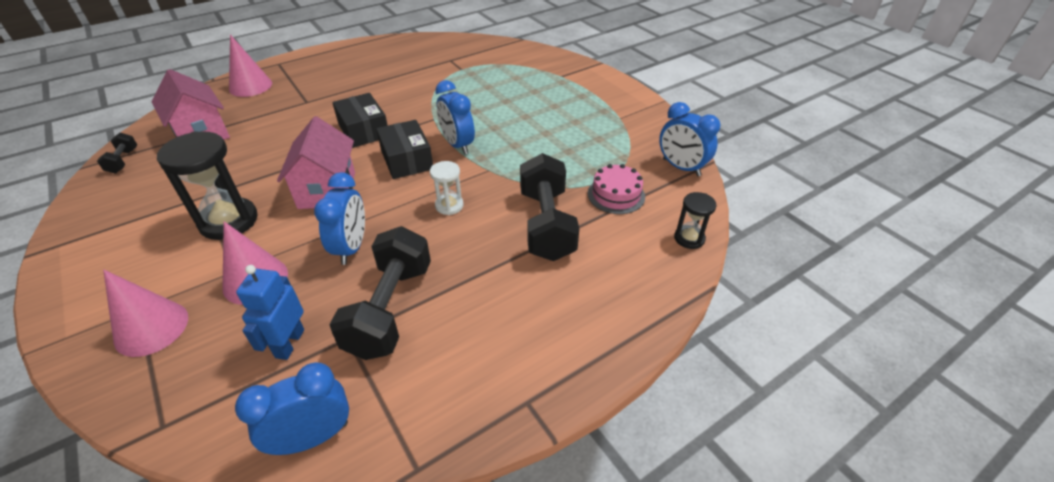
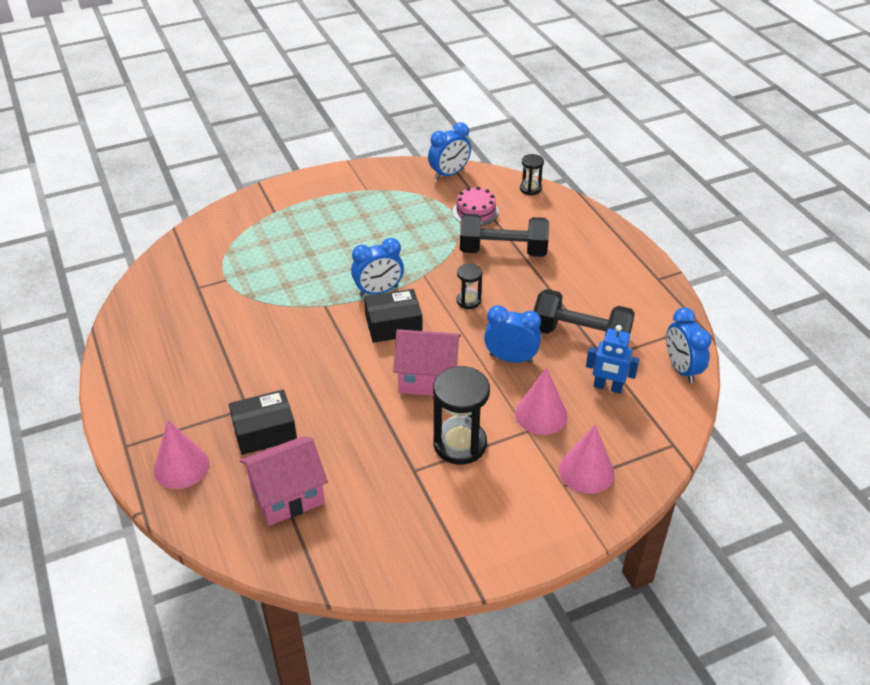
camera: 80 degrees left, 0 degrees up
black dumbbell [97,133,137,173] -> none
black box [332,93,388,148] -> black box moved to [229,390,297,455]
white hourglass [430,161,464,215] -> black hourglass [457,263,482,309]

